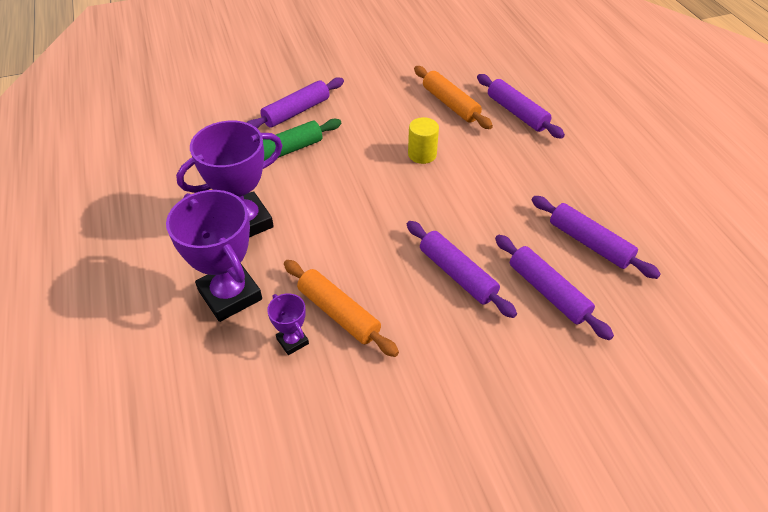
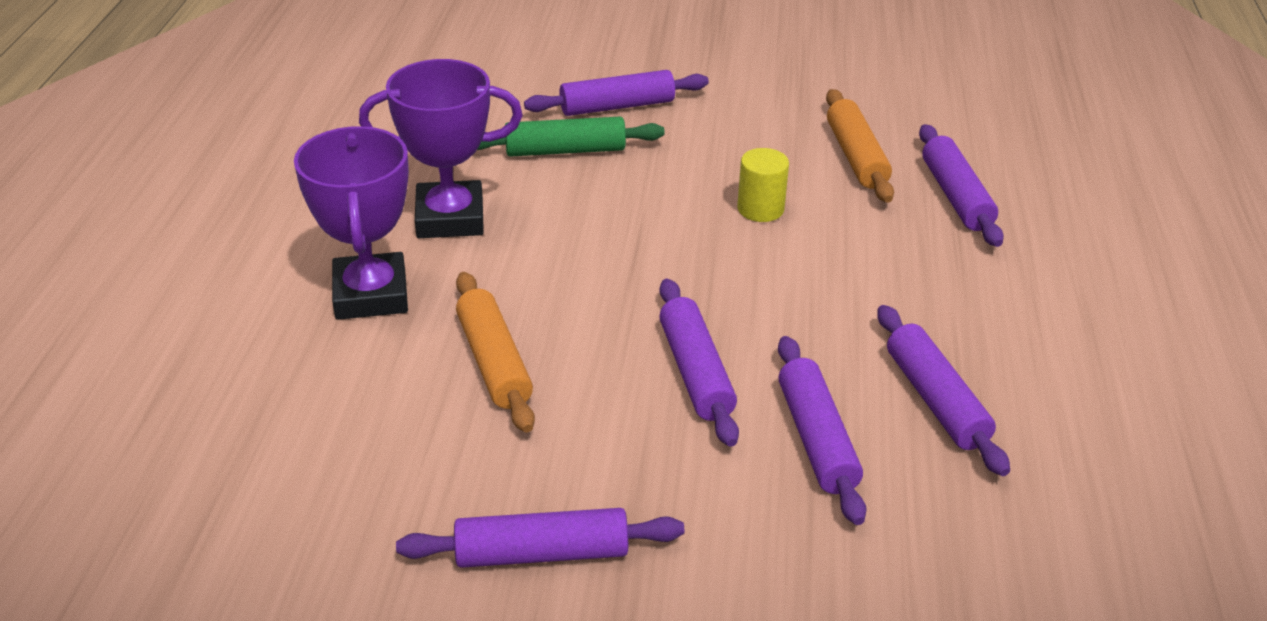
camera: 25 degrees right, 10 degrees down
purple trophy [267,293,309,355] -> none
none -> purple rolling pin [396,508,684,568]

